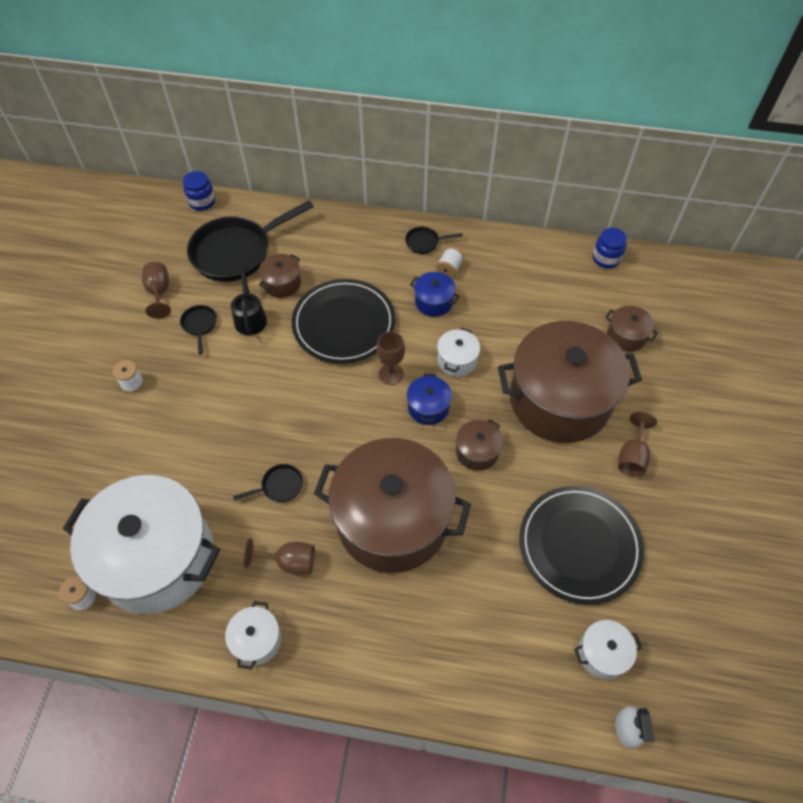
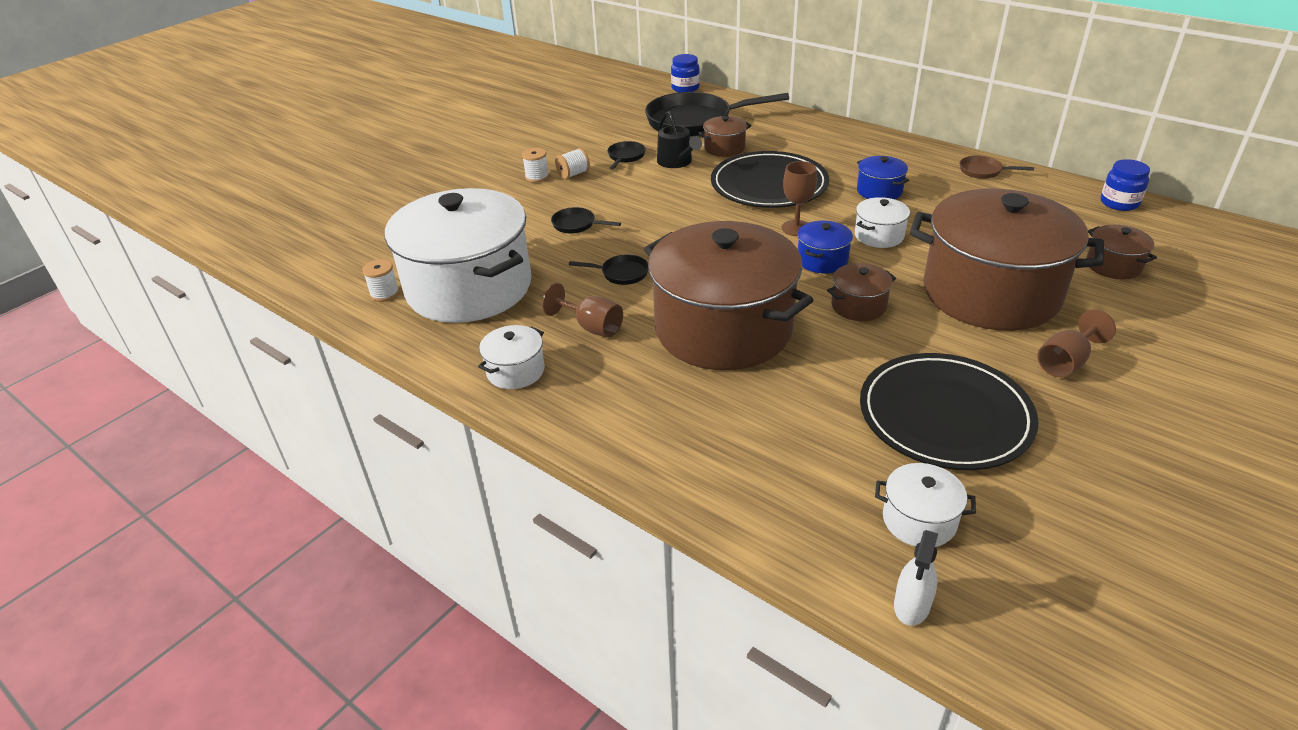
camera: 30 degrees right, 20 degrees down
brown goblet [142,262,171,318] -> none
black watering can [231,267,267,336] -> black watering can turned 135 degrees clockwise [657,111,702,168]
black pan [405,227,463,254] -> black pan moved to [551,207,621,234]
white spool [436,247,464,278] -> white spool moved to [555,148,590,179]
none -> brown pan [960,156,1034,179]

